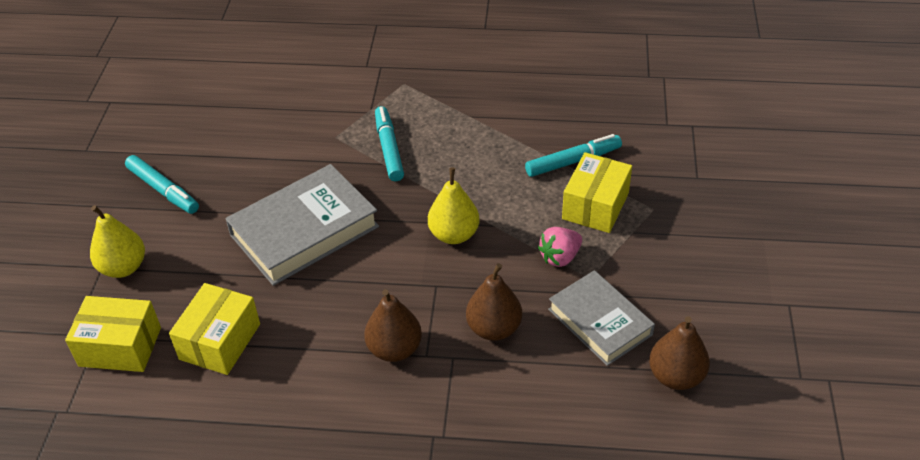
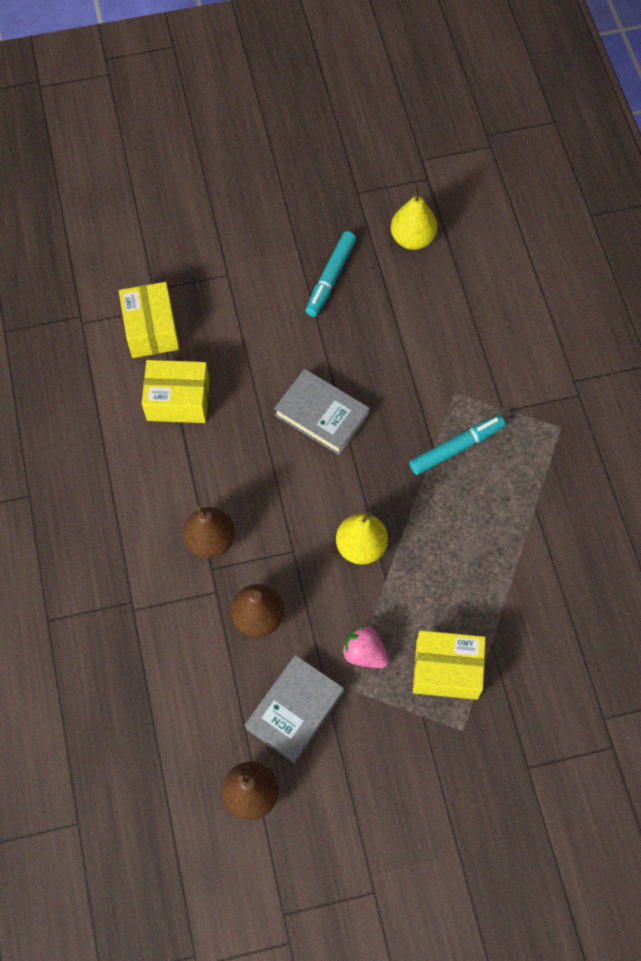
camera: 70 degrees right, 20 degrees up
yellow pear [90,205,145,278] -> yellow pear moved to [391,187,437,250]
grey book [225,164,379,286] -> grey book [274,369,370,455], size x0.66
turquoise marker [525,134,622,177] -> none

